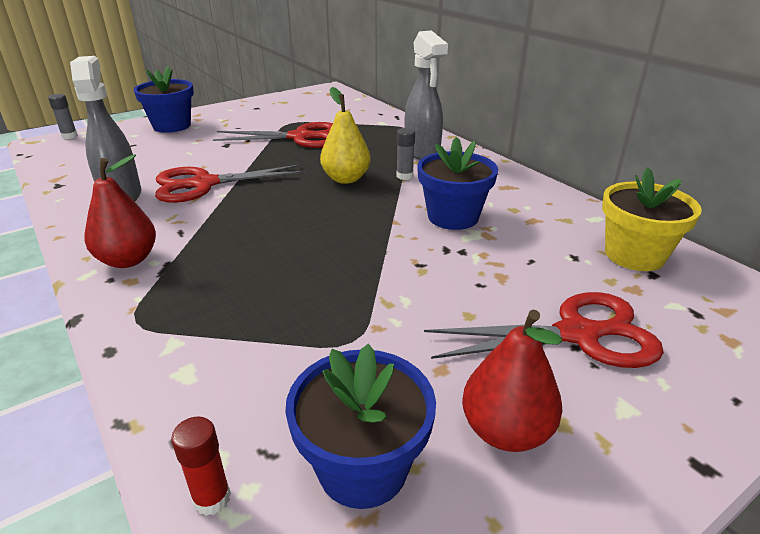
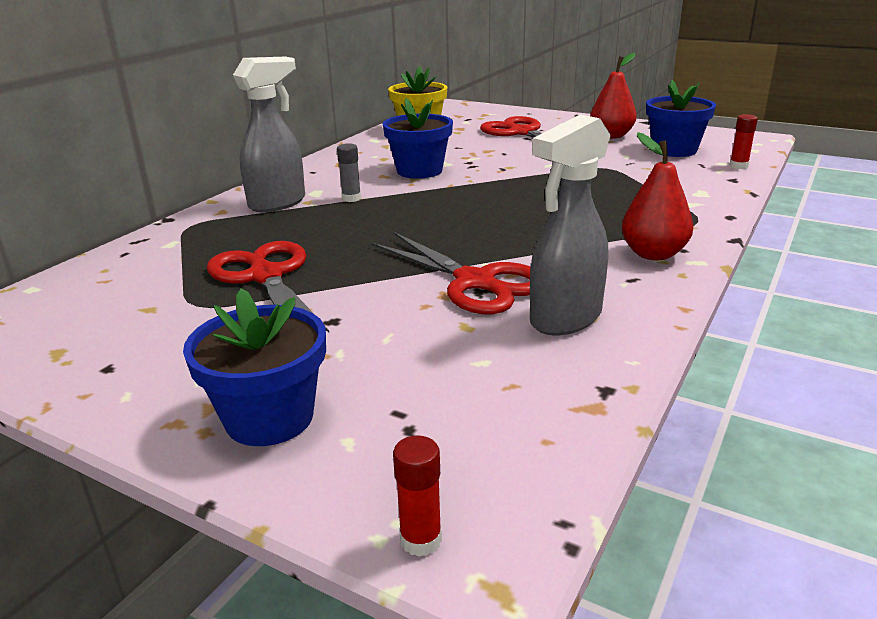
camera: 115 degrees left, 5 degrees down
grey glue stick [48,94,78,139] -> red glue stick [393,436,442,557]
yellow pear [320,87,371,184] -> none

